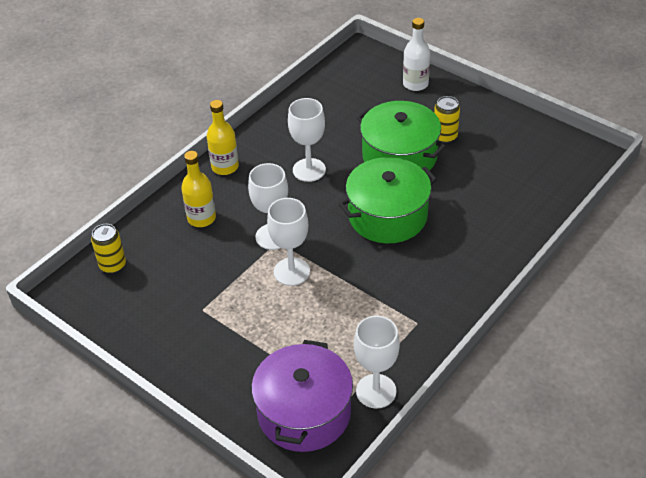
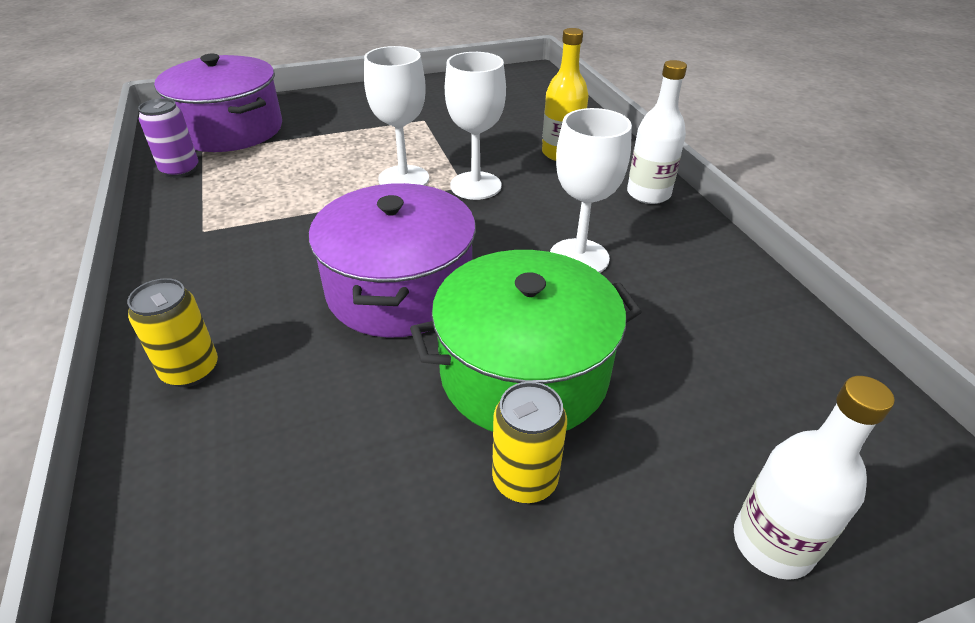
camera: 120 degrees right, 5 degrees down
yellow can [91,224,126,274] -> yellow can moved to [127,278,218,387]
yellow bottle [207,100,239,175] -> white bottle [627,60,687,204]
green pot [339,157,437,243] -> purple pot [309,183,476,338]
white goblet [354,316,400,408] -> purple can [138,98,198,178]

